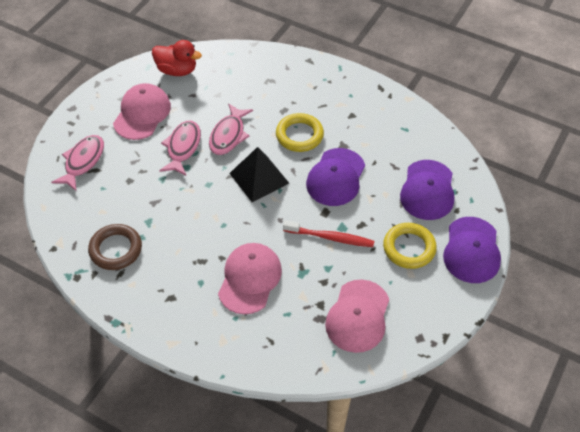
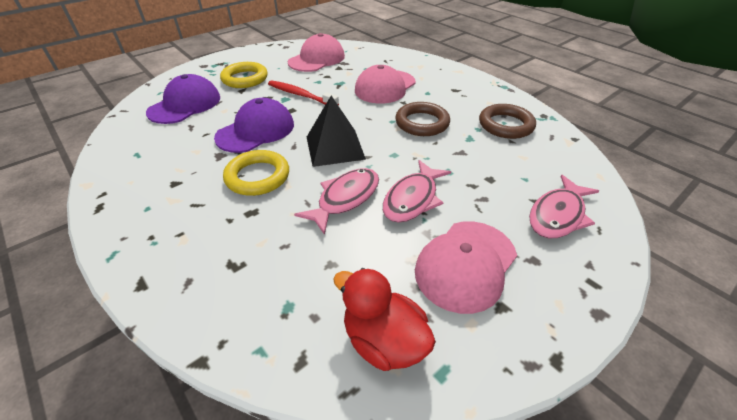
camera: 160 degrees left, 10 degrees down
purple cap [443,217,501,283] -> none
none -> brown ring [395,102,450,136]

